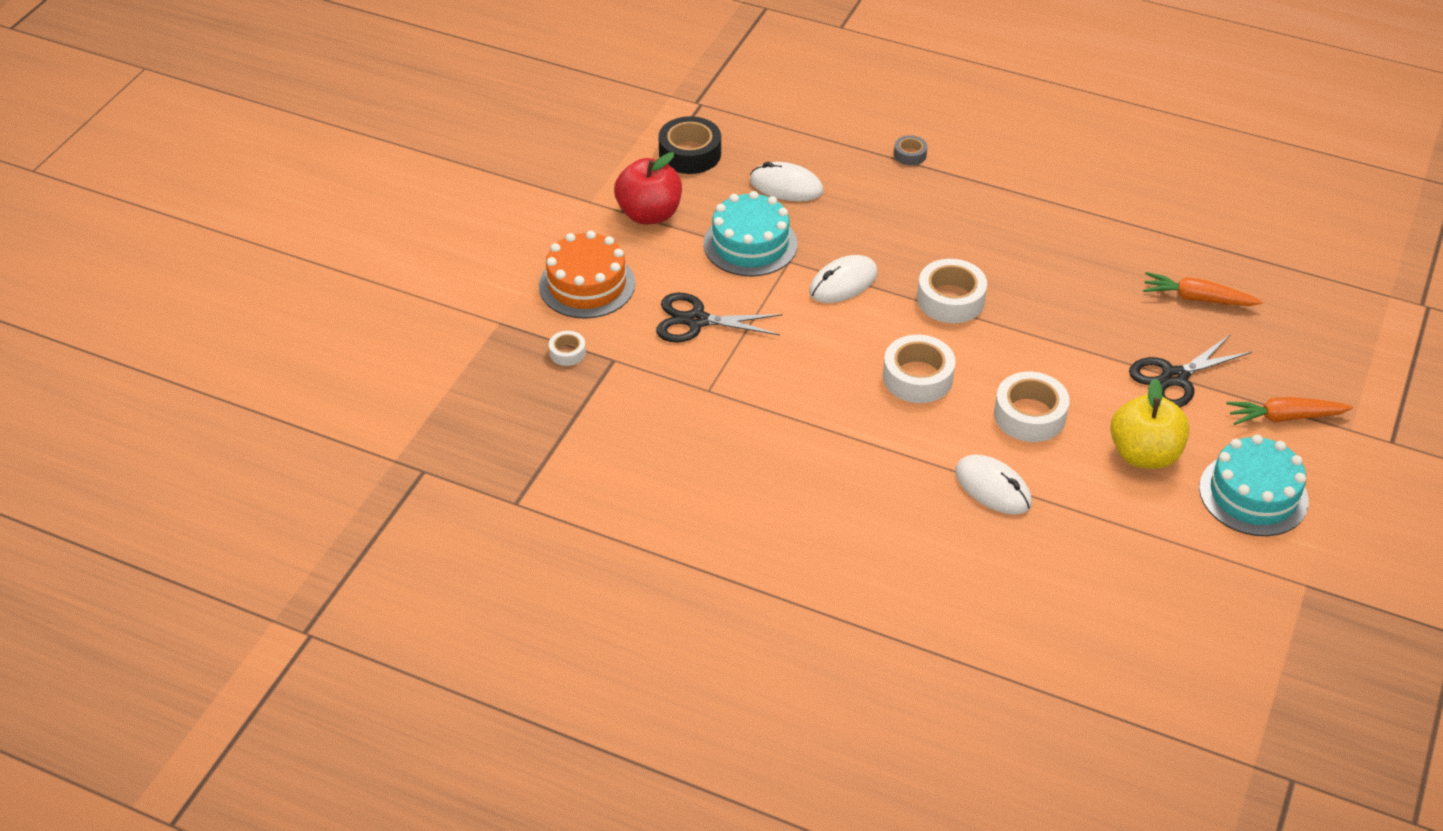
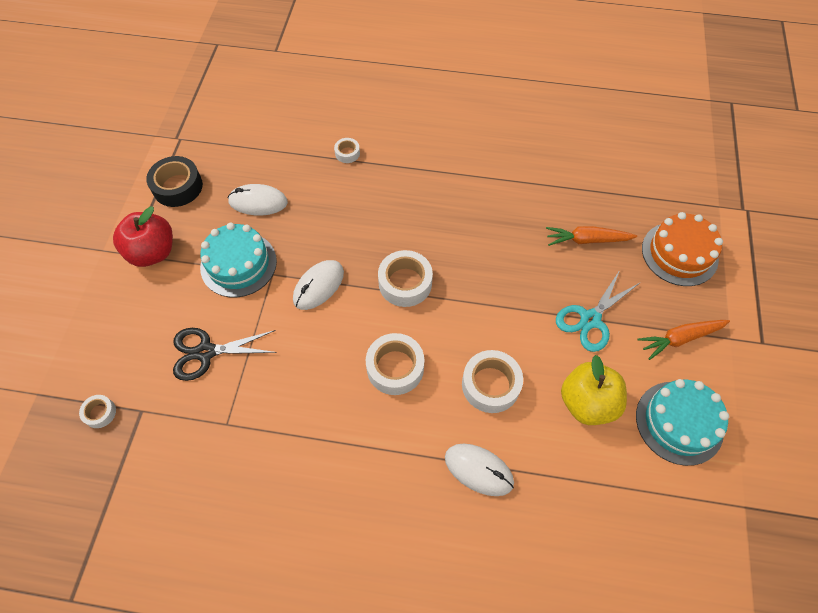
camera: 15 degrees left, 15 degrees up
orange cake [539,230,635,319] -> orange cake moved to [642,212,723,286]
grey tape [894,135,927,165] -> white tape [334,138,360,163]
black scissors [1129,334,1252,407] -> turquoise scissors [556,270,641,352]

